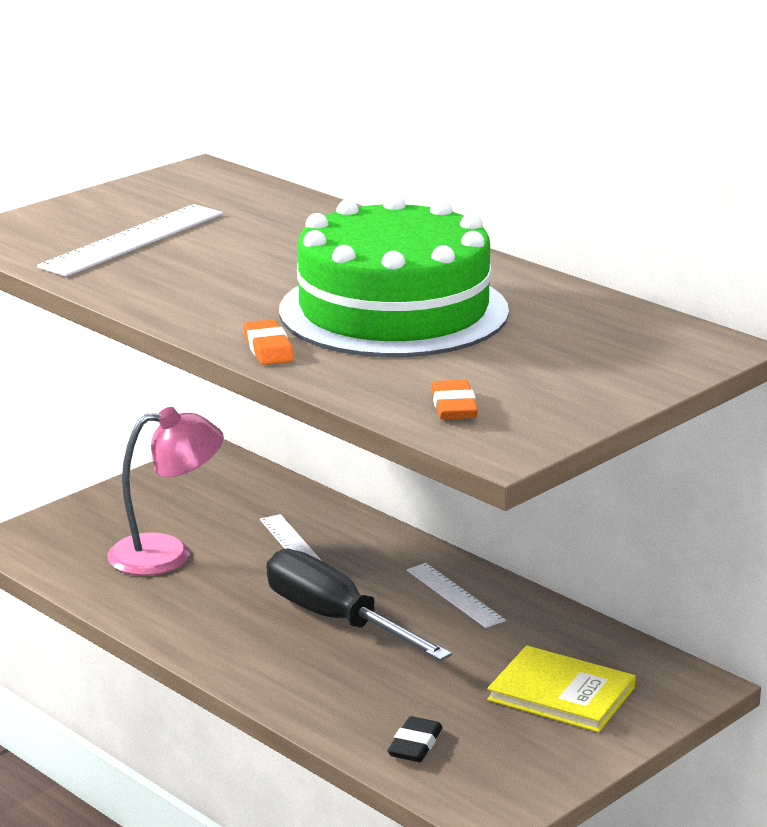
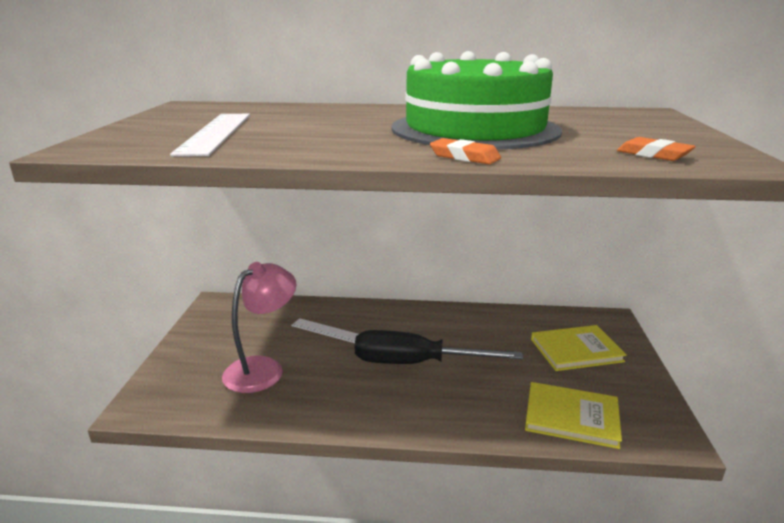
camera: 40 degrees left, 0 degrees up
black eraser [387,716,442,762] -> yellow book [525,382,622,449]
white ruler [407,563,506,628] -> none

